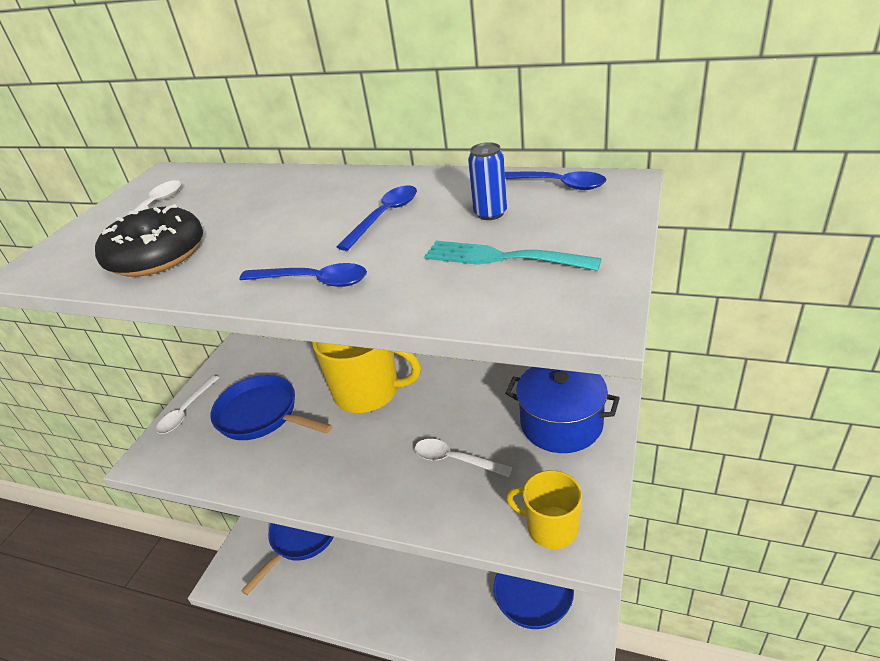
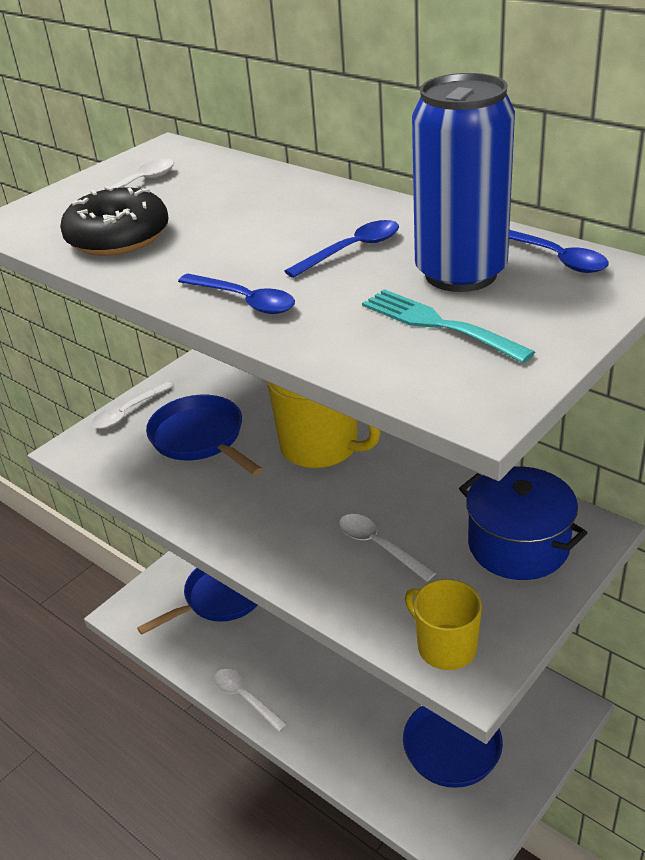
camera: 20 degrees right, 0 degrees up
blue can [468,142,507,220] -> blue can [412,73,515,292], size x2.37
none -> white spoon [214,669,288,732]

